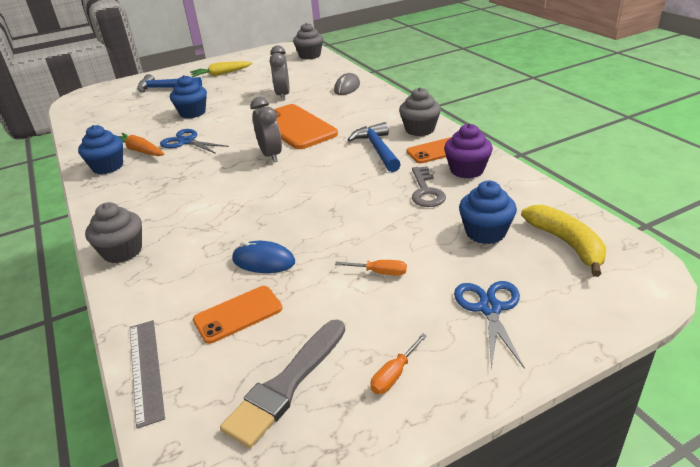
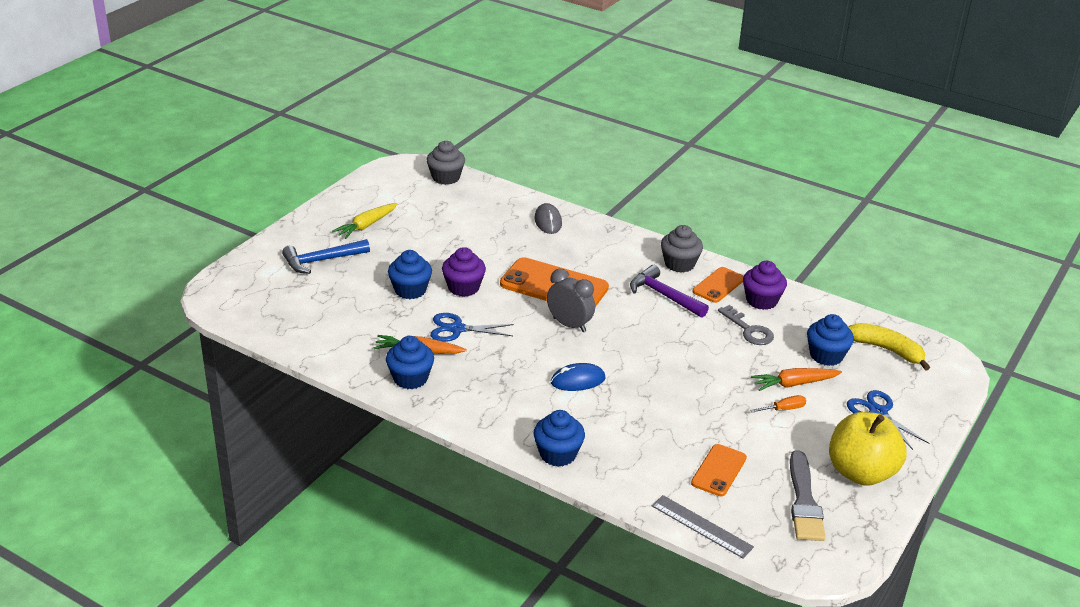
camera: 35 degrees left, 0 degrees up
grey cupcake [85,202,142,263] -> blue cupcake [533,410,585,467]
blue mouse [232,241,295,273] -> blue mouse moved to [551,363,605,391]
grey clock [270,45,290,101] -> none
blue hammer [348,122,401,172] -> purple hammer [630,265,709,318]
orange screwdriver [370,333,427,394] -> yellow apple [829,412,907,486]
none -> purple cupcake [442,247,486,297]
none -> orange carrot [751,368,842,391]

